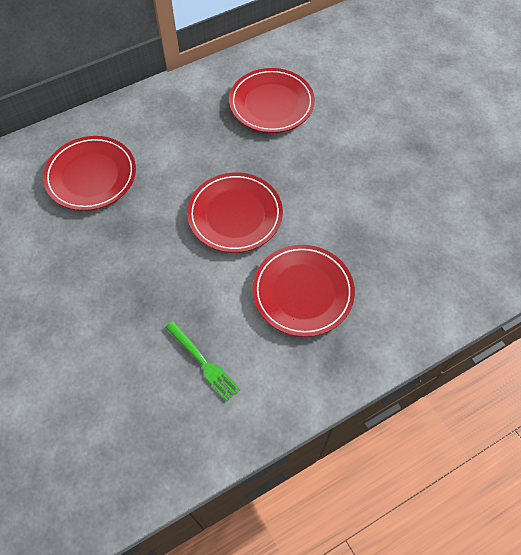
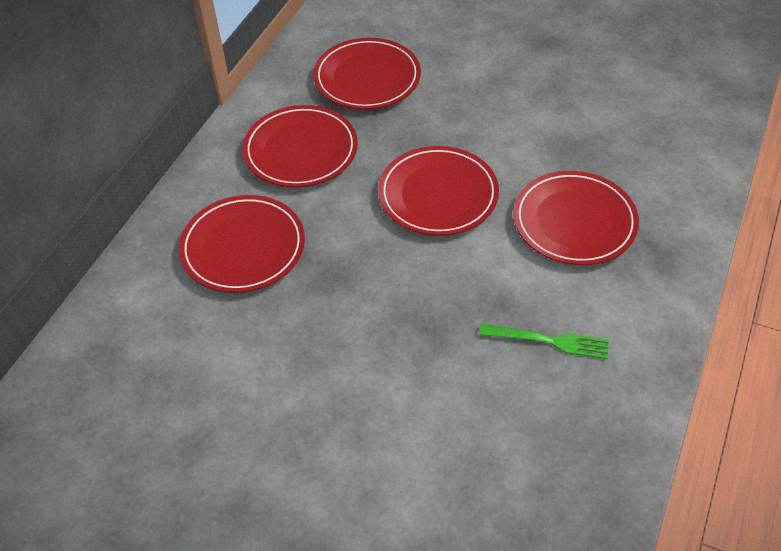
camera: 35 degrees left, 10 degrees down
none -> red plate [242,105,358,188]

